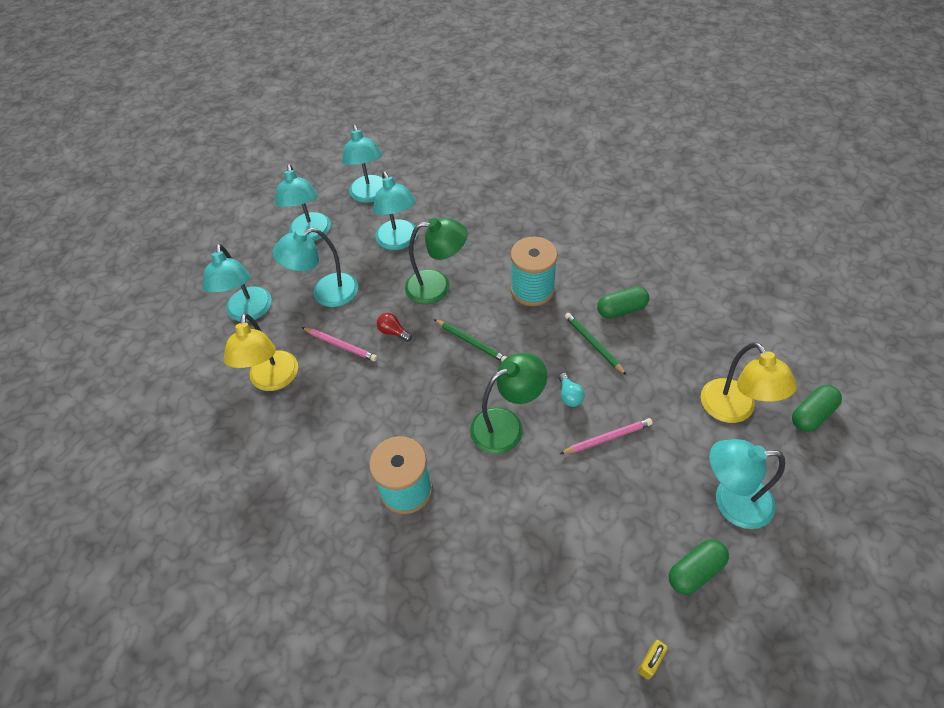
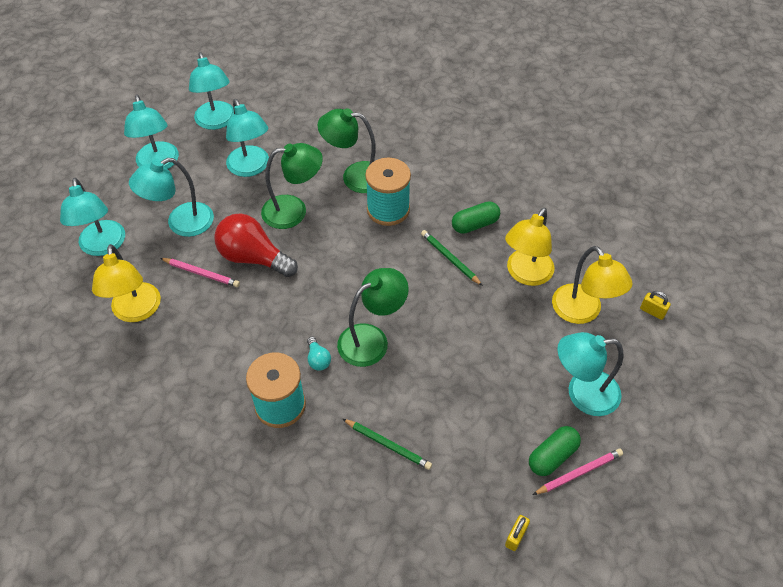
camera: 10 degrees left, 0 degrees up
red light bulb [377,313,412,342] -> red light bulb [214,213,298,277], size x2.27
green pencil [434,319,507,362] -> green pencil moved to [343,419,432,470]
turquoise light bulb [559,373,585,407] -> turquoise light bulb moved to [307,337,331,371]
pink pencil [560,418,653,454] -> pink pencil moved to [533,448,623,495]
green capsule [792,385,842,432] -> yellow padlock [640,291,671,320]
none -> green lamp [318,108,376,193]
none -> yellow lamp [505,207,554,286]

